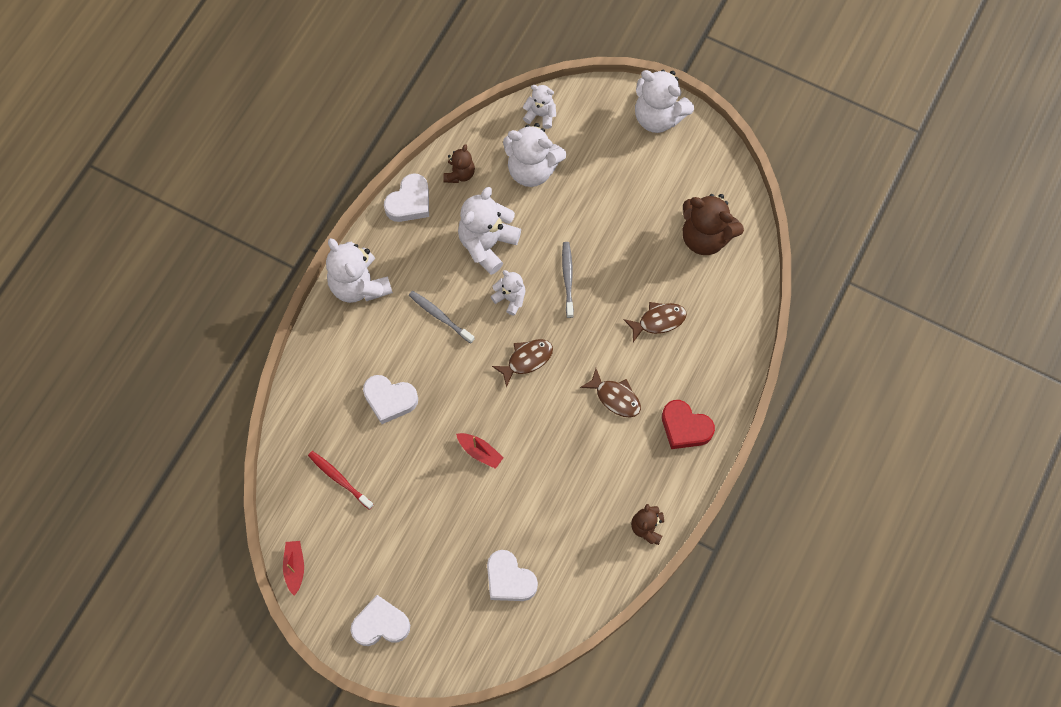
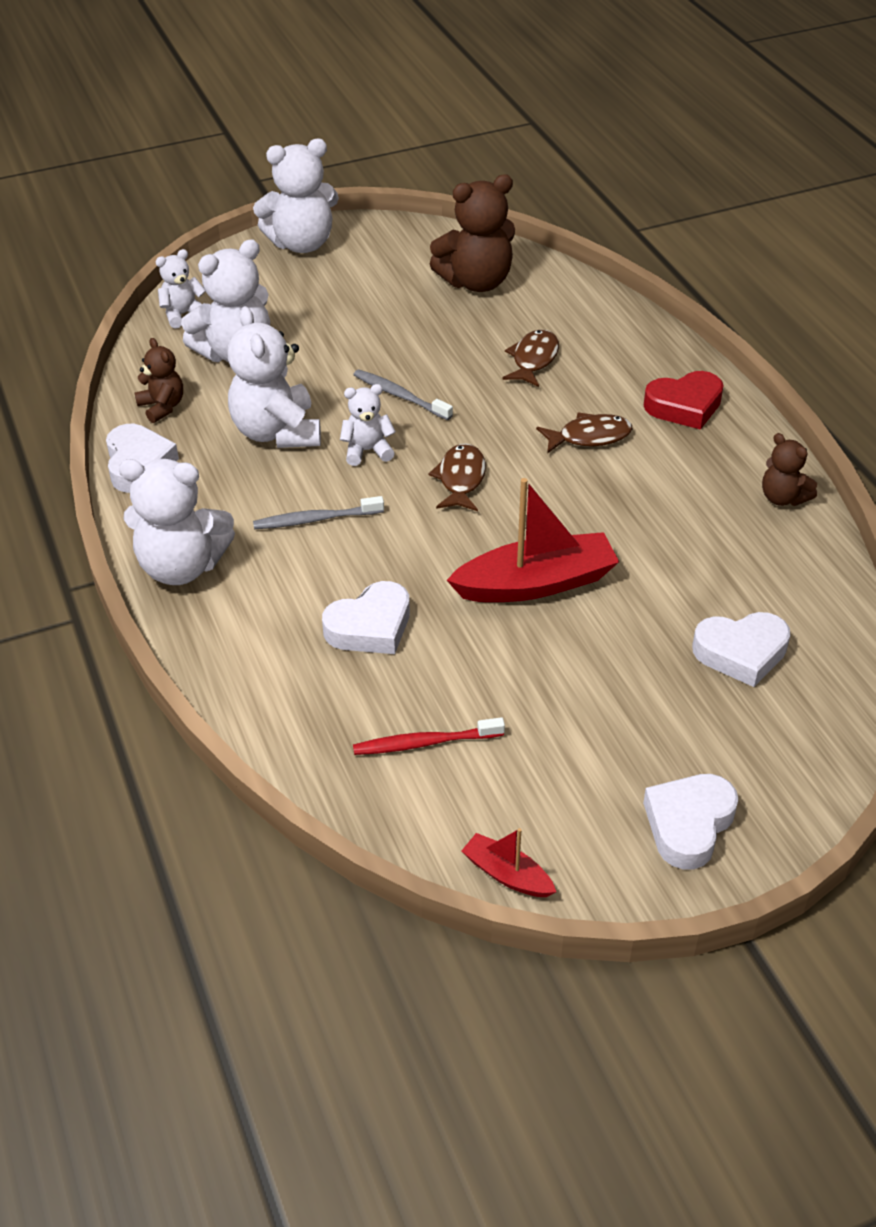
camera: 50 degrees left, 25 degrees down
red boat [456,433,504,469] -> red boat [446,478,619,602], size x1.97

